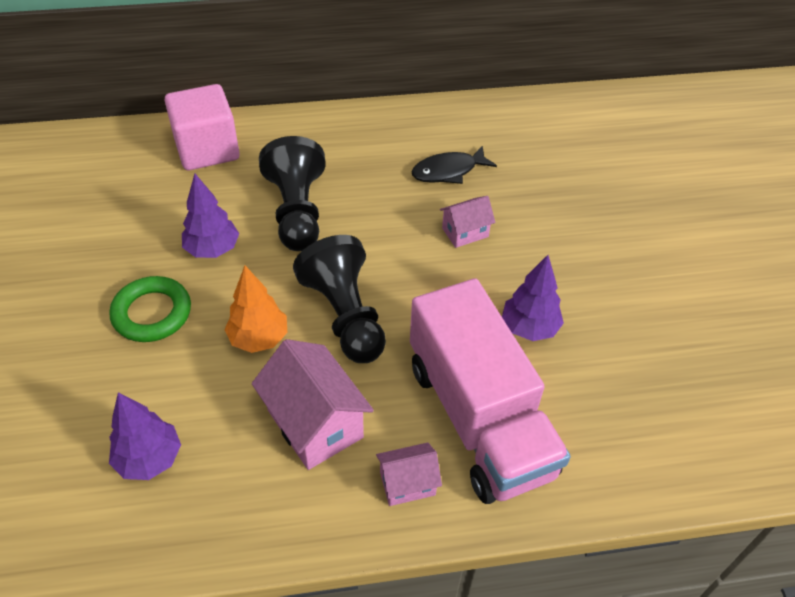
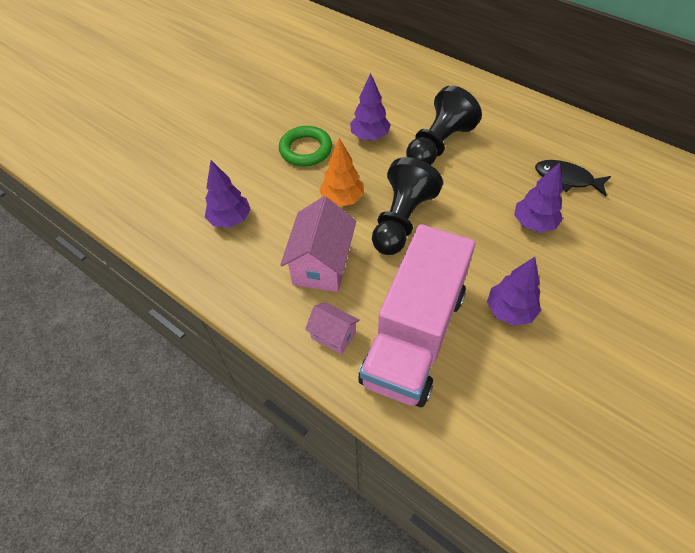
camera: 50 degrees right, 5 degrees up
pink cube [164,84,240,170] -> none
pink house [440,196,495,248] -> purple tree [514,162,563,233]

